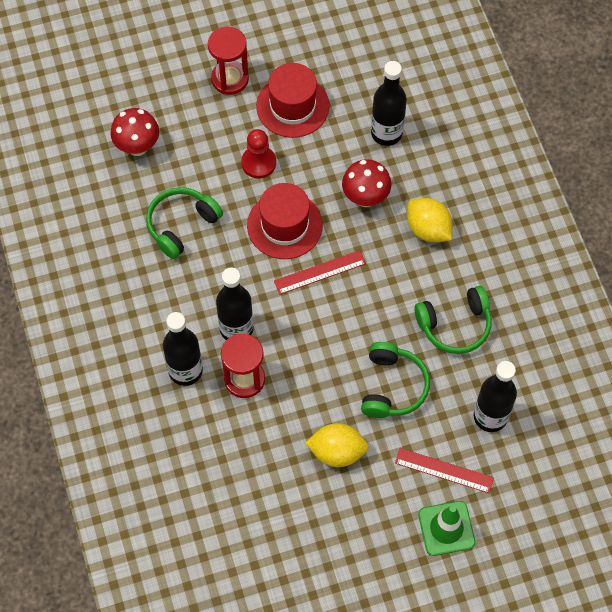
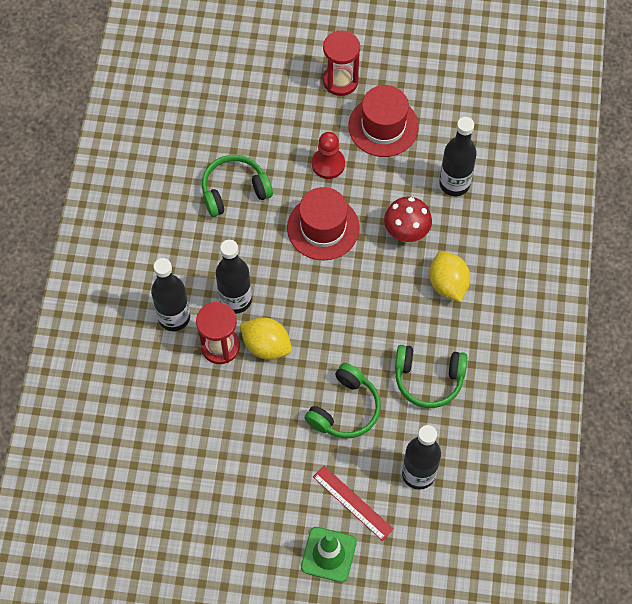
camera: 25 degrees right, 0 degrees up
red mushroom [111,108,159,156] -> none
red ruler [274,250,366,295] -> none
yellow lemon [305,423,369,467] -> yellow lemon moved to [240,317,292,360]

